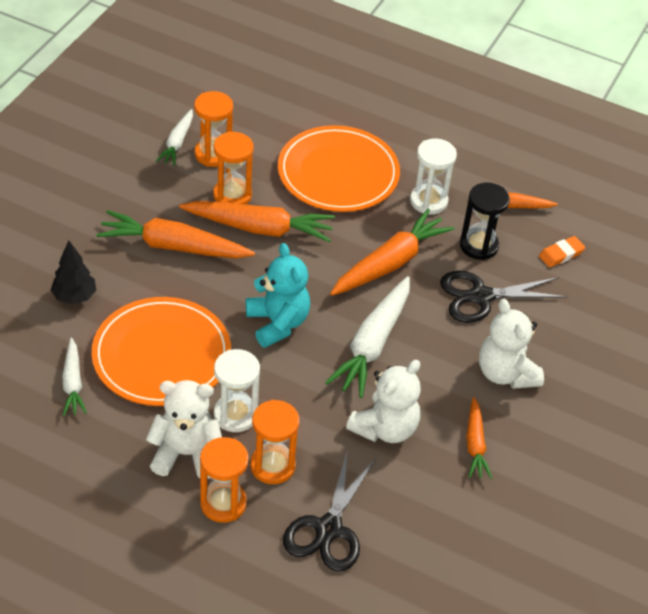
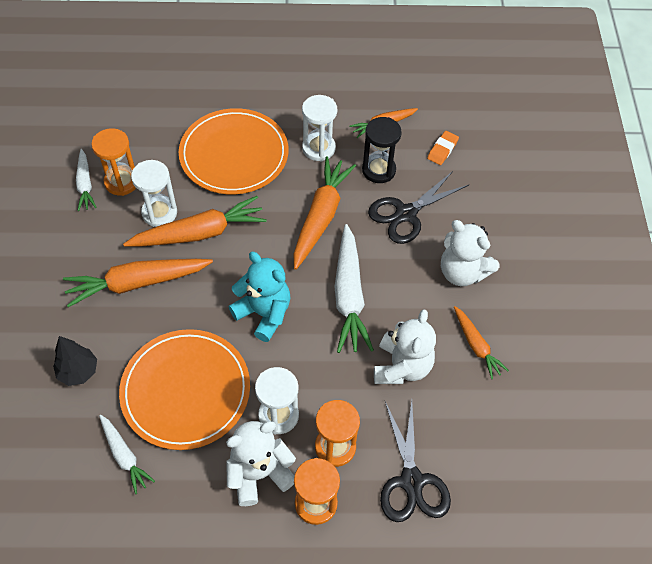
camera: 25 degrees left, 10 degrees up
orange hourglass [213,131,254,204] -> white hourglass [131,160,177,227]

